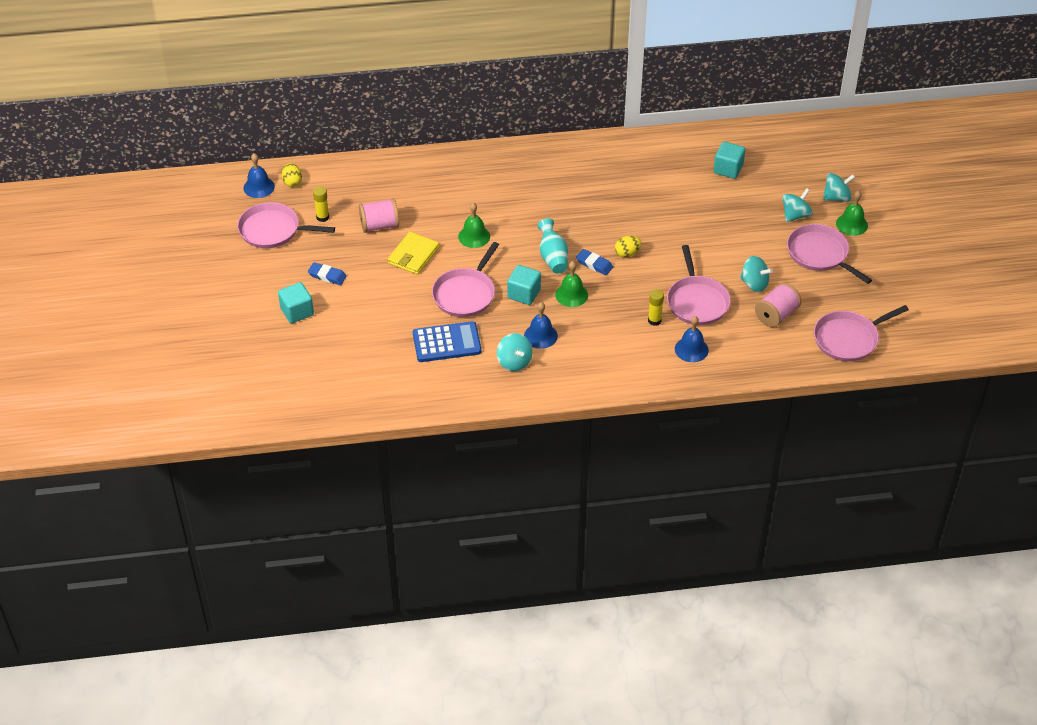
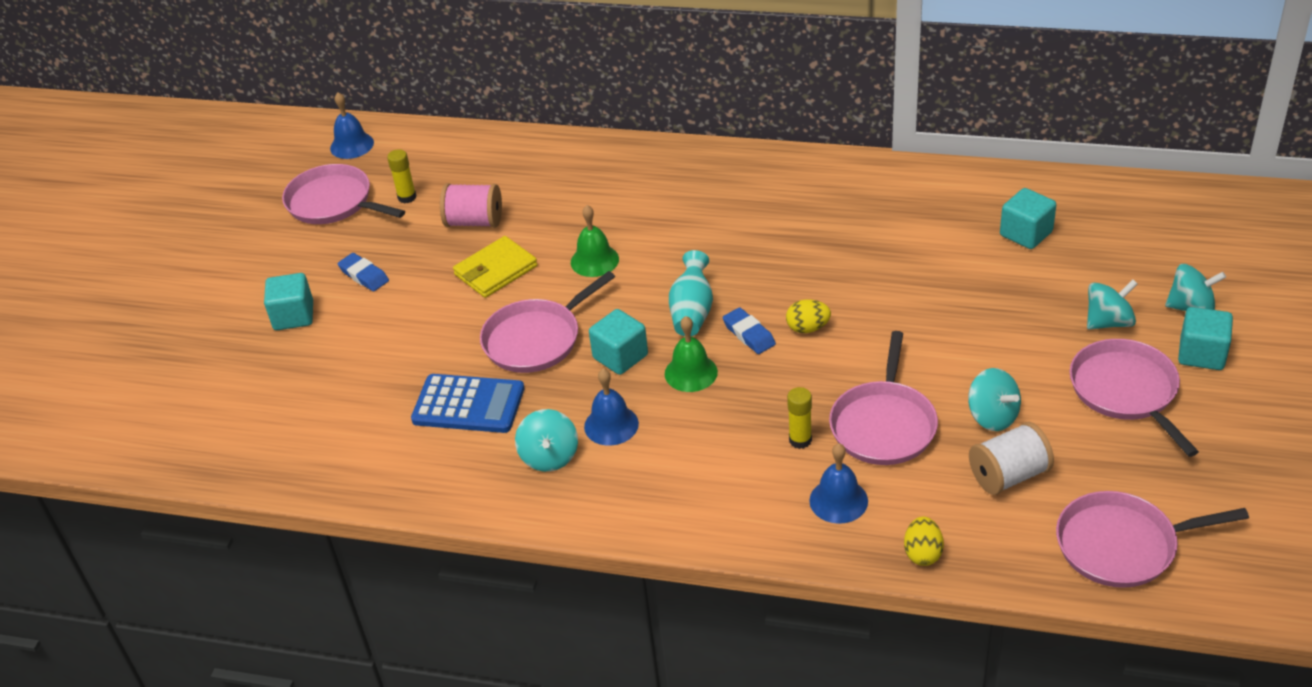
camera: 25 degrees right, 5 degrees down
yellow egg [281,163,302,187] -> yellow egg moved to [904,517,944,566]
pink spool [755,282,802,328] -> white spool [969,422,1054,495]
green bell [836,190,868,236] -> turquoise cube [1178,307,1233,370]

